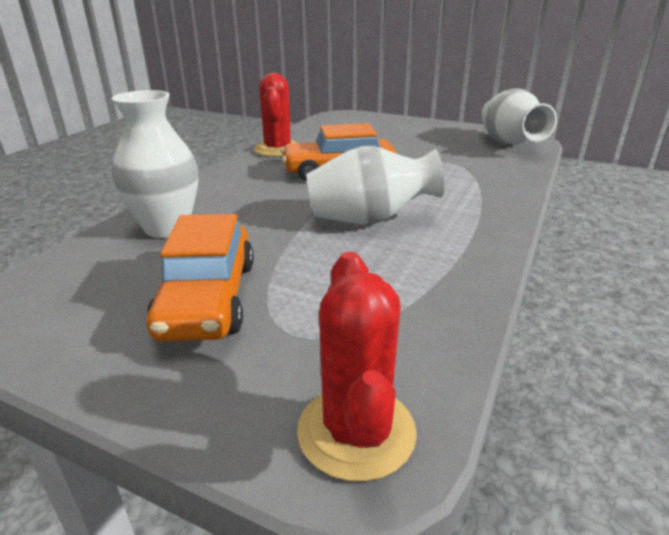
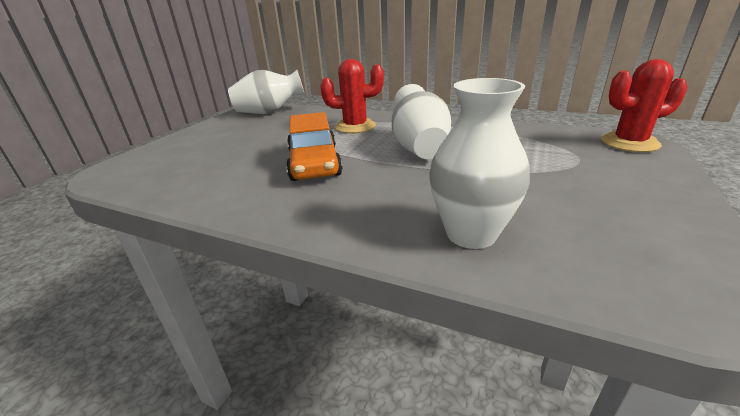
camera: 90 degrees left, 0 degrees up
orange car [146,214,254,341] -> none
red cactus [254,73,296,157] -> red cactus moved to [320,59,384,133]

